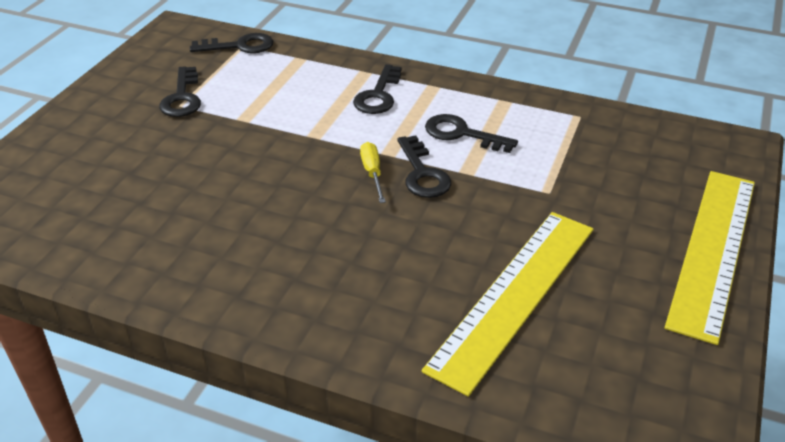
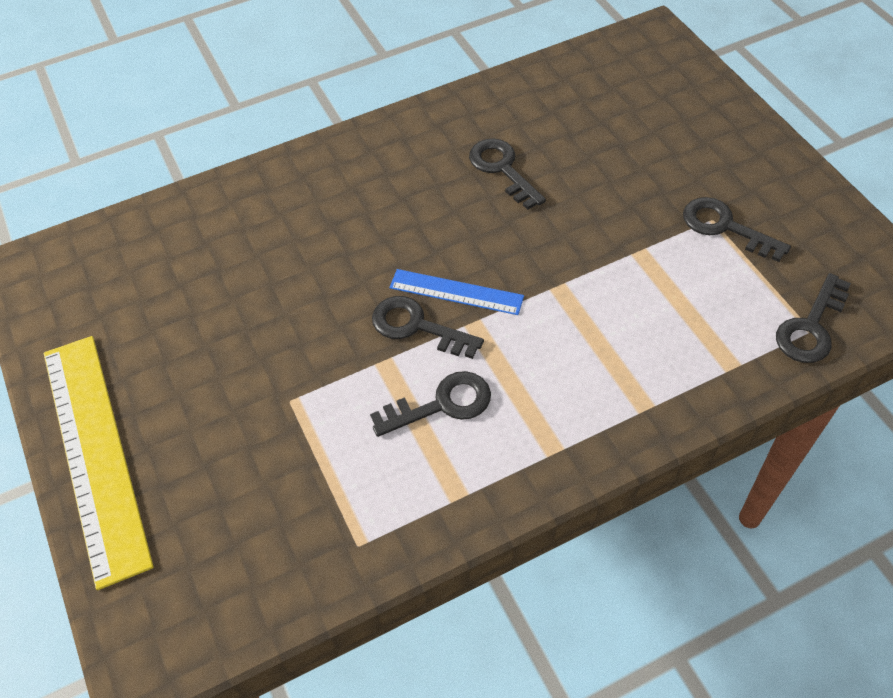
camera: 135 degrees right, 15 degrees up
black key [353,64,402,114] -> black key moved to [469,138,546,210]
yellow screwdriver [360,142,386,203] -> blue ruler [389,269,524,315]
yellow ruler [422,212,594,397] -> none

